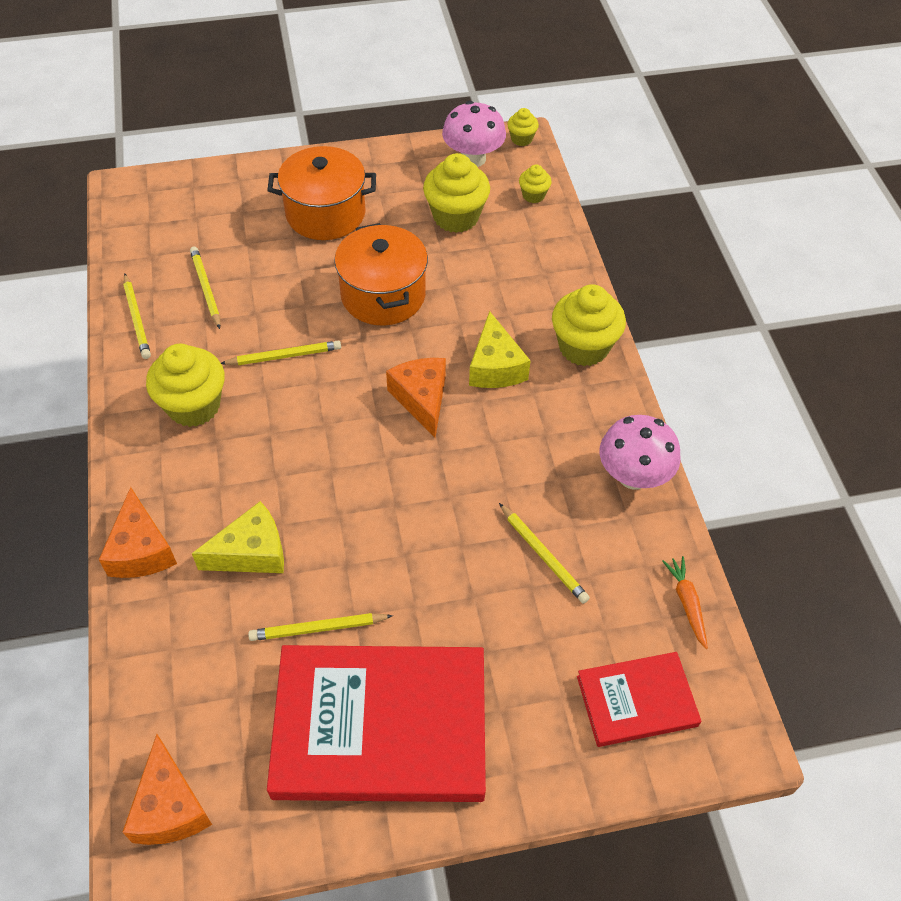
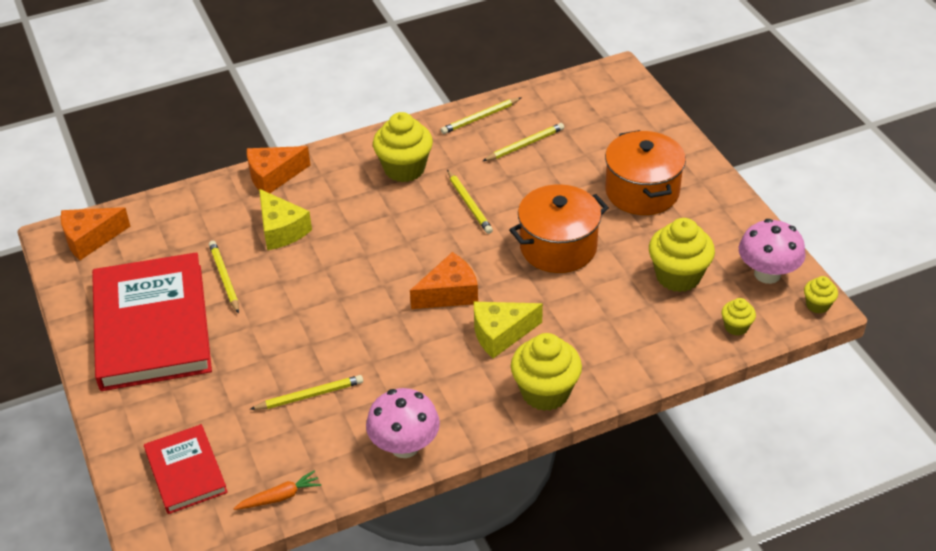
camera: 80 degrees right, 10 degrees down
yellow pencil [499,503,590,603] -> yellow pencil turned 150 degrees counterclockwise [250,375,363,410]

